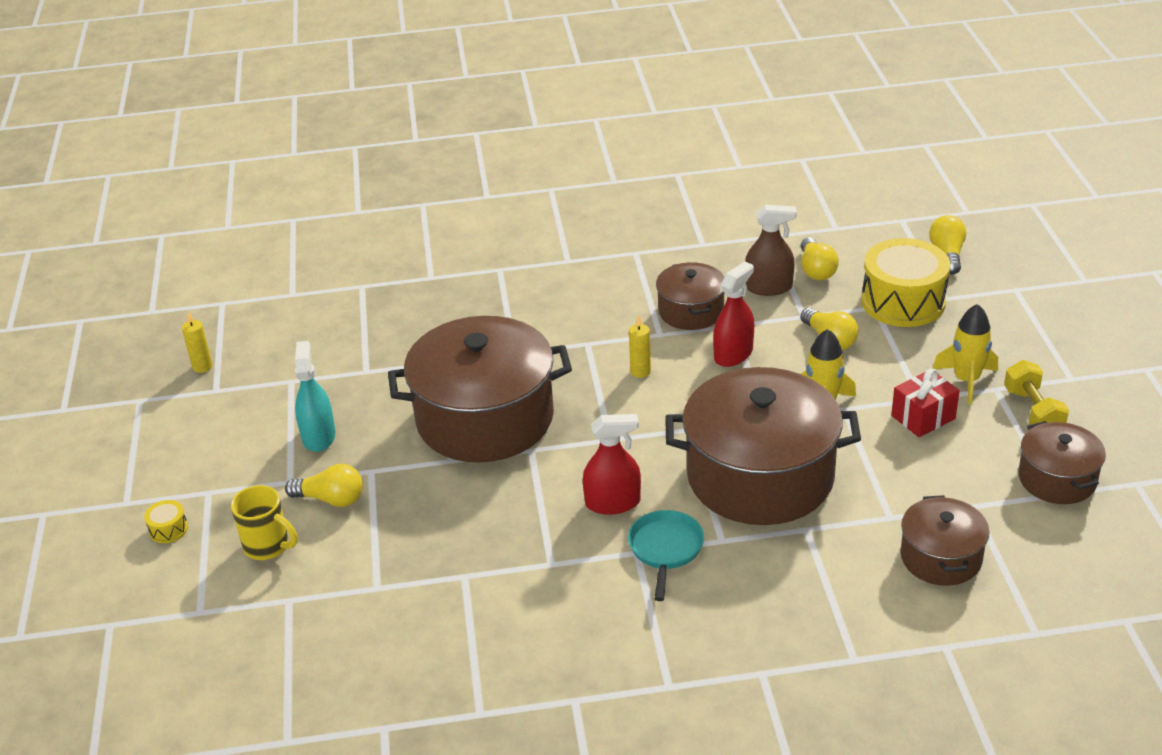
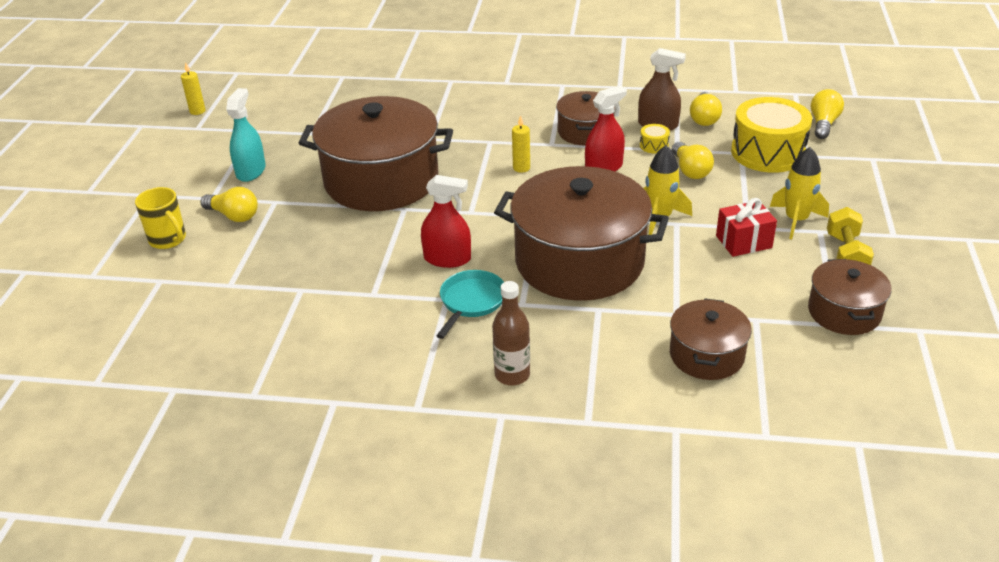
camera: 15 degrees right, 0 degrees up
yellow drum [144,500,188,543] -> yellow drum moved to [640,124,670,154]
none -> brown bottle [492,281,530,385]

